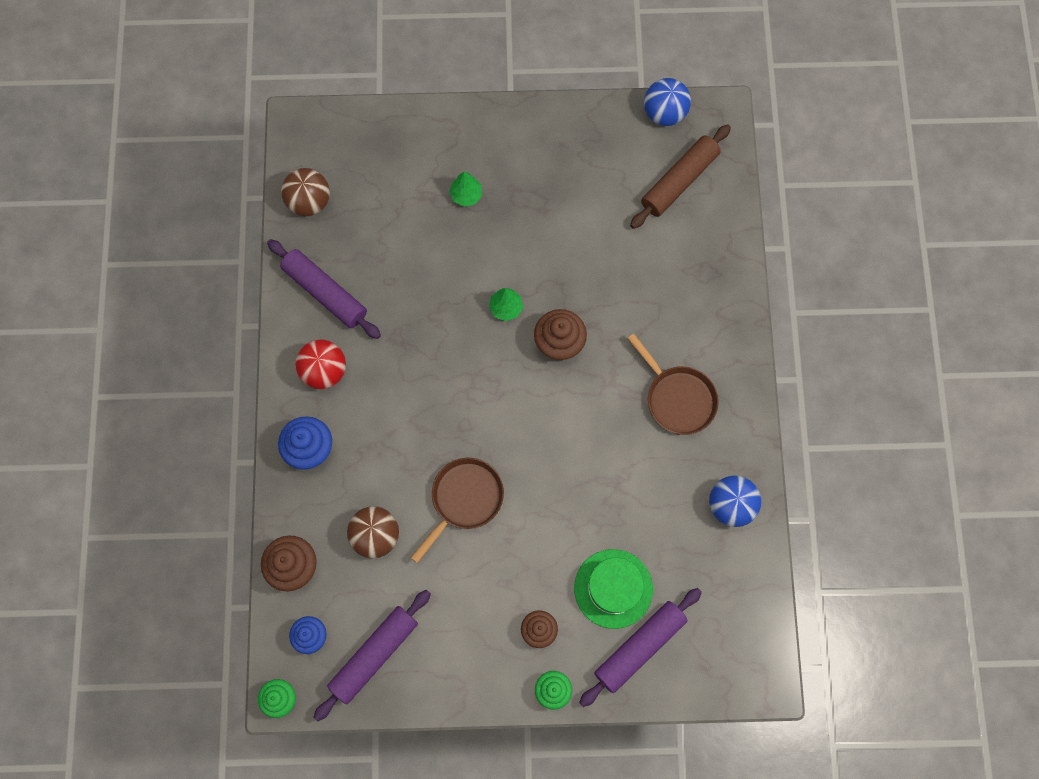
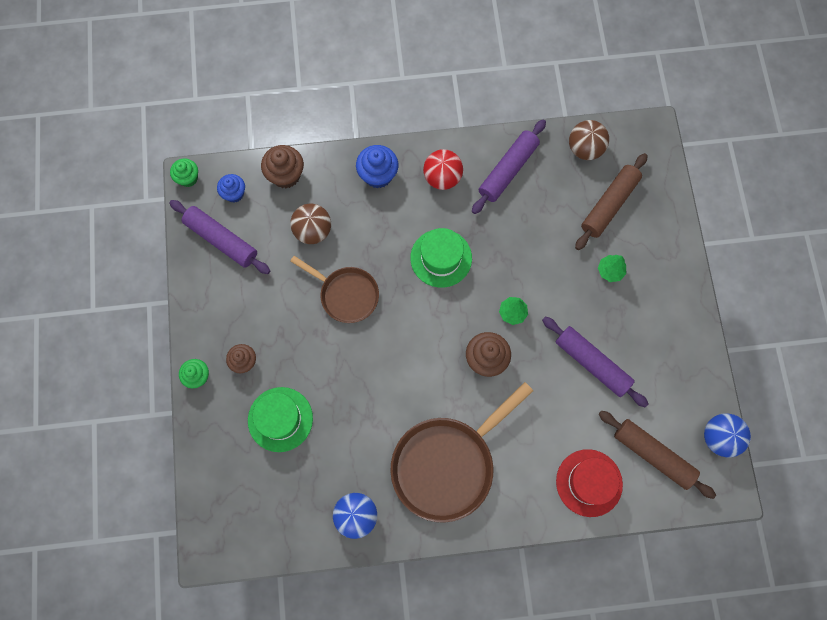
camera: 85 degrees right, 0 degrees up
purple rolling pin [579,588,702,707] -> purple rolling pin moved to [542,317,648,408]
brown pan [627,334,719,435] -> brown pan [390,382,533,523], size x1.65
none -> green hat [410,228,472,288]
none -> red hat [556,449,623,517]
none -> brown rolling pin [575,153,647,250]

